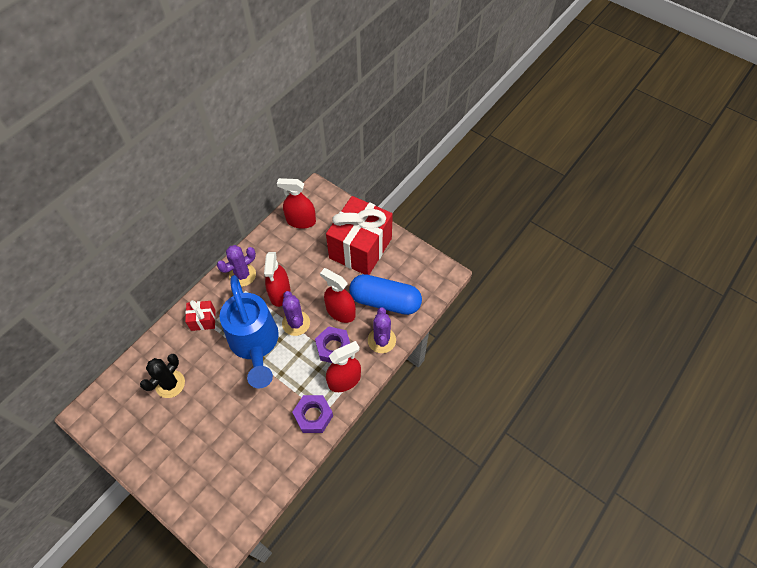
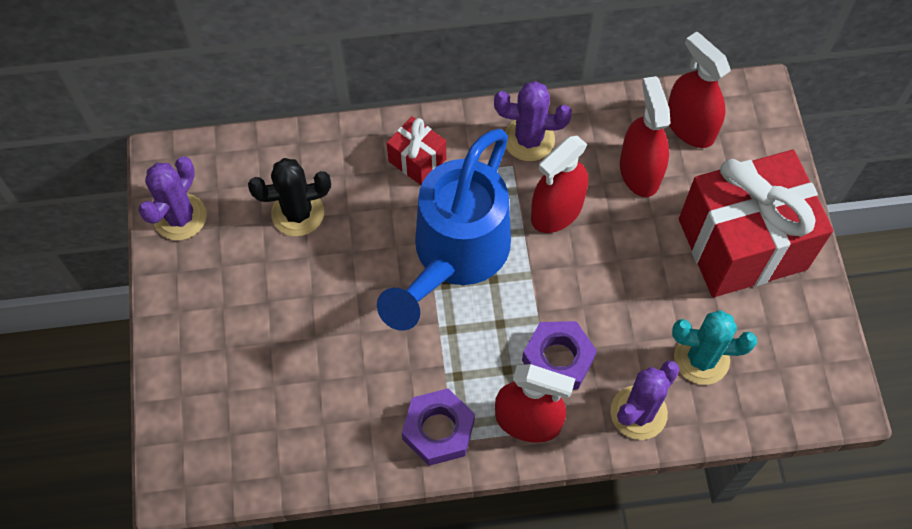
camera: 45 degrees right, 5 degrees up
purple cactus [282,291,310,336] -> purple cactus moved to [138,156,207,240]
red spray bottle [320,268,356,323] -> red spray bottle moved to [620,76,670,197]
blue capsule [349,274,422,315] -> turquoise cactus [672,310,757,385]

